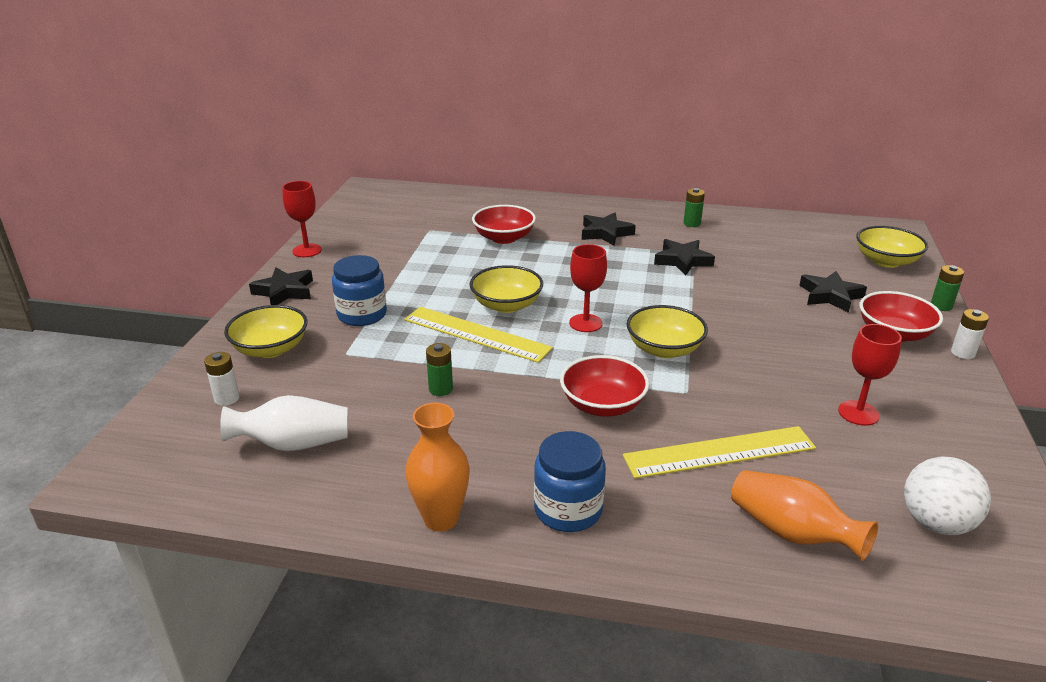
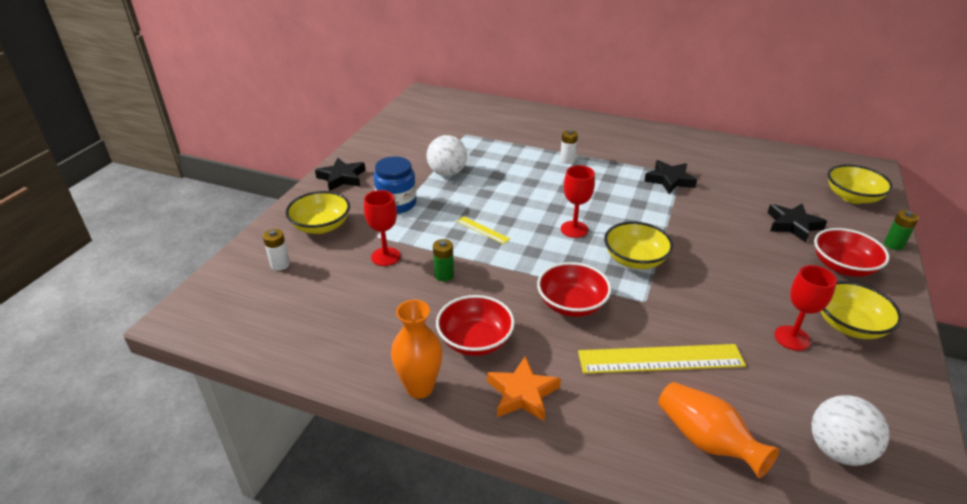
camera: 10 degrees right, 5 degrees up
white vase [220,395,348,451] -> none
red goblet [282,181,322,257] -> red goblet moved to [364,190,400,266]
yellow ruler [404,307,553,363] -> yellow ruler [457,216,510,244], size x0.48
yellow bowl [469,265,543,313] -> yellow bowl moved to [820,281,902,339]
red bowl [472,205,536,244] -> red bowl moved to [436,295,515,356]
blue jar [534,431,606,532] -> orange star [487,356,561,422]
black star [582,213,636,246] -> none
green battery [683,188,705,227] -> none
white battery [951,309,989,359] -> white battery moved to [560,130,578,164]
none -> white ball [426,135,467,176]

